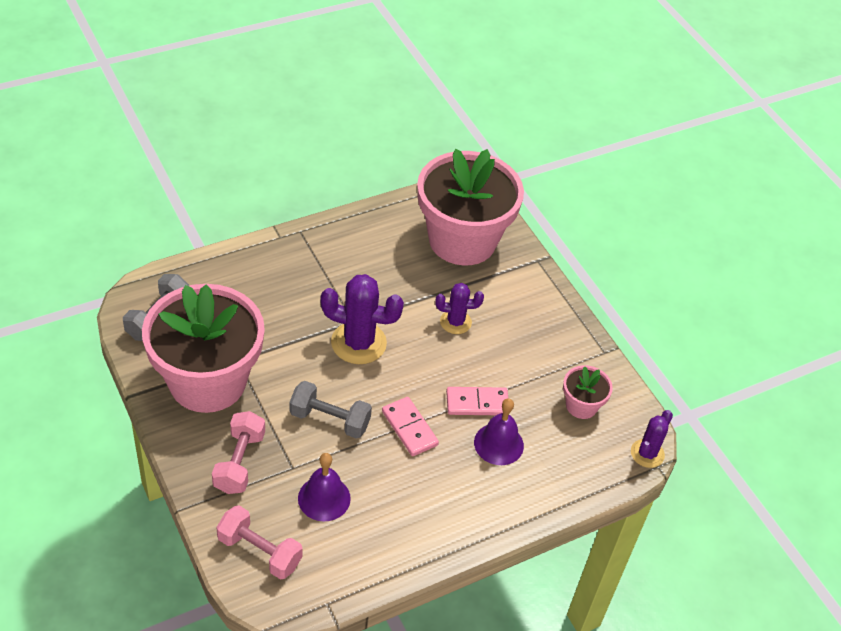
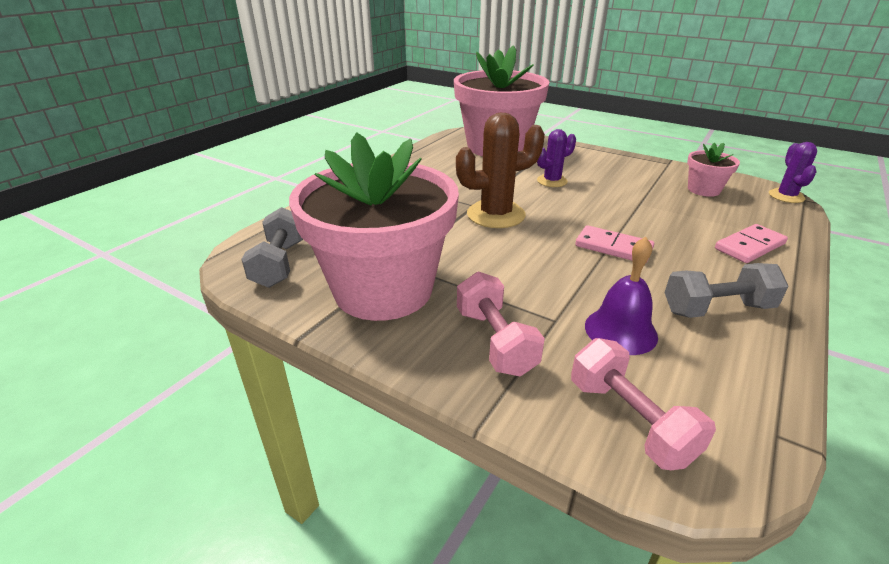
camera: 25 degrees left, 15 degrees down
pink dumbbell [216,505,303,580] -> pink dumbbell turned 60 degrees clockwise [571,338,716,470]
grey dumbbell [290,381,372,439] -> grey dumbbell moved to [665,263,789,318]
purple cactus [320,274,404,364] -> brown cactus [456,113,545,228]
pink domino [446,387,508,415] -> pink domino moved to [715,224,788,263]
purple bell [474,398,524,465] -> none

